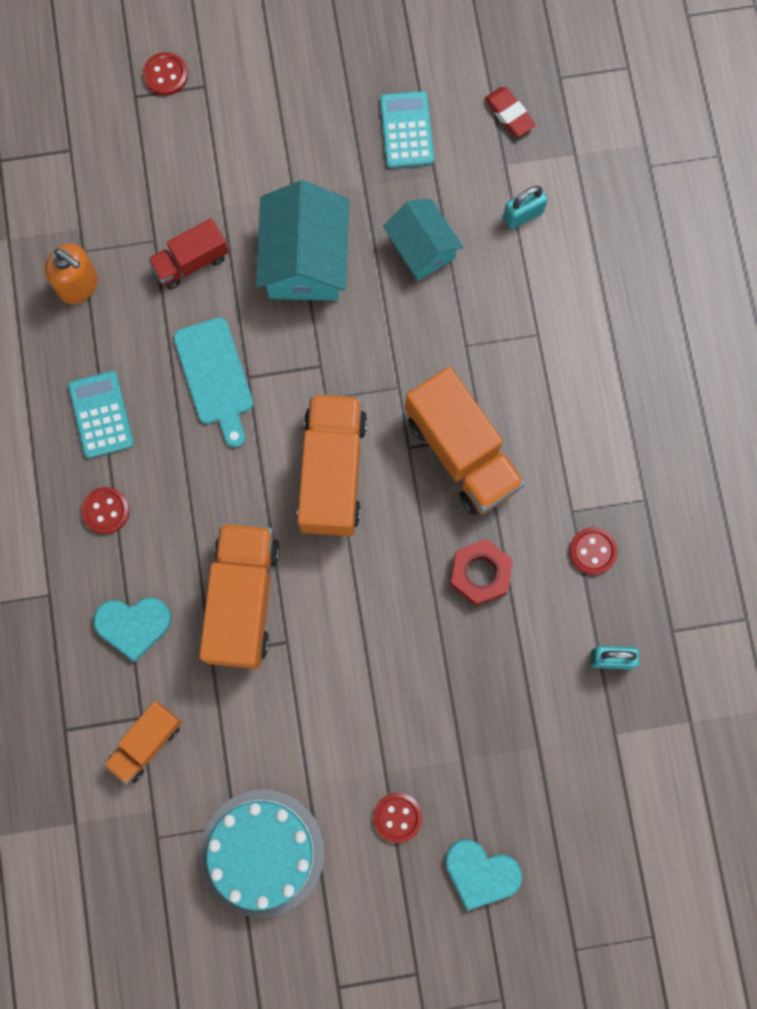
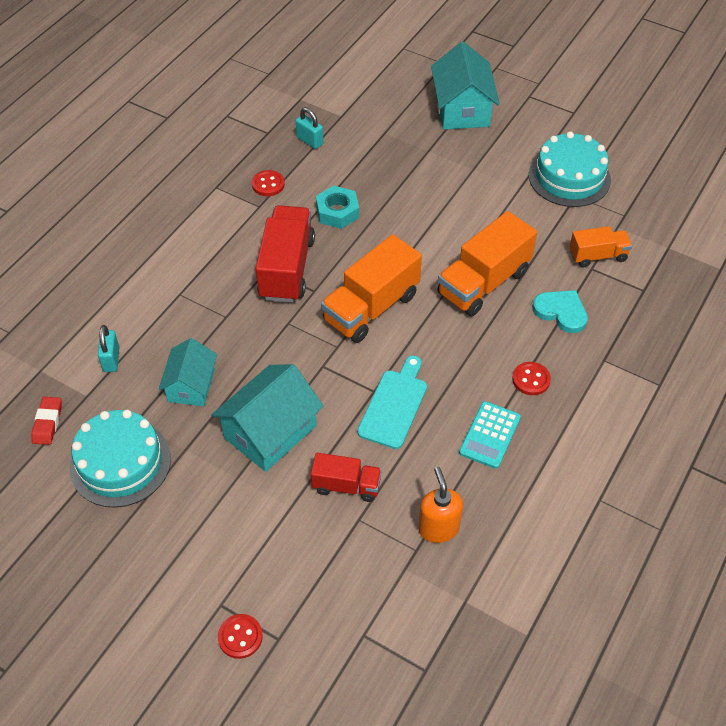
camera: 140 degrees left, 25 degrees down
red button [373,793,422,843] -> none
turquoise calculator [380,91,434,168] -> turquoise cake [70,410,171,508]
orange truck [405,367,525,515] -> red truck [256,205,315,302]
turquoise heart [445,839,522,911] -> turquoise house [431,42,500,130]
red nut [450,539,513,606] -> turquoise nut [316,186,359,229]
turquoise padlock [503,186,548,229] -> turquoise padlock turned 75 degrees clockwise [98,325,119,372]

